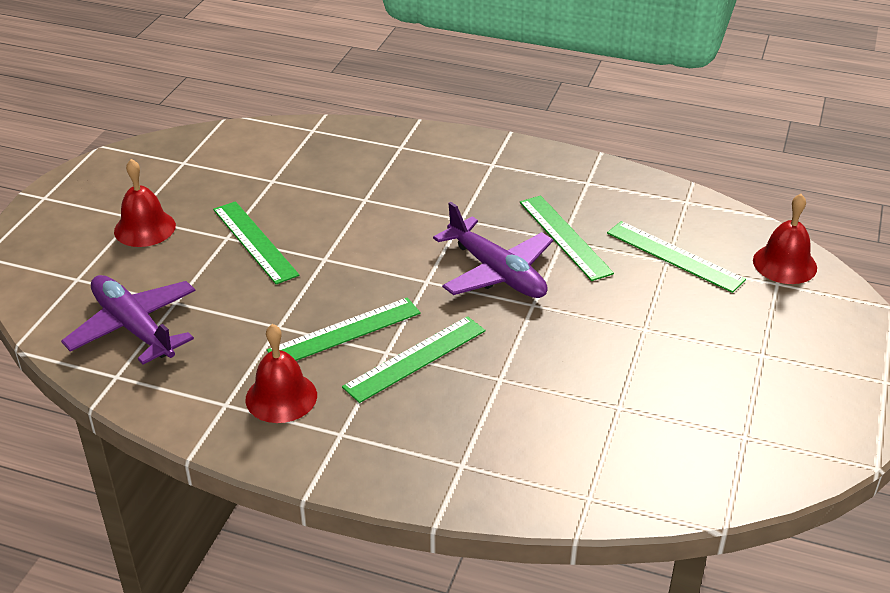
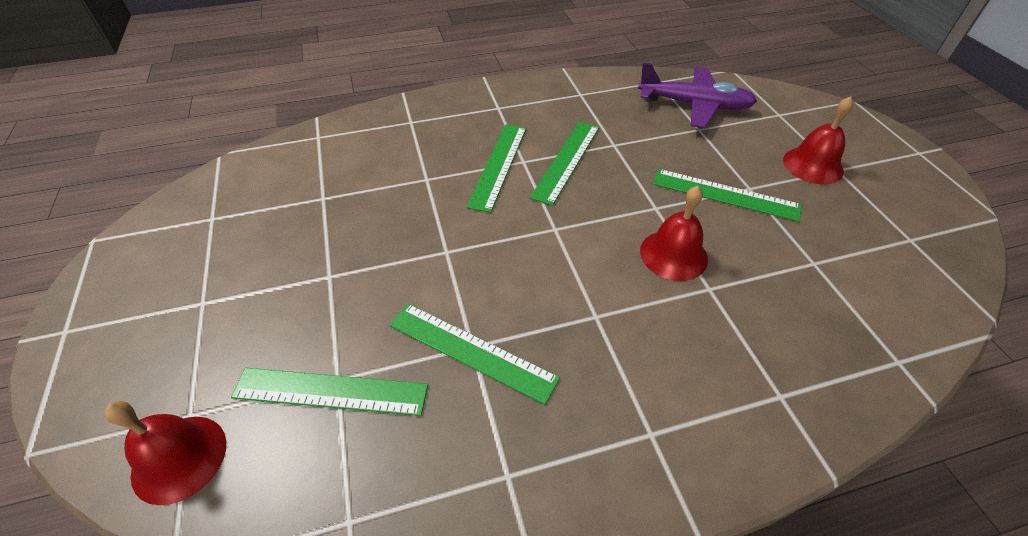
camera: 145 degrees right, 10 degrees up
red bell [245,324,317,423] -> red bell moved to [640,186,708,281]
purple plane [433,202,553,298] -> none

